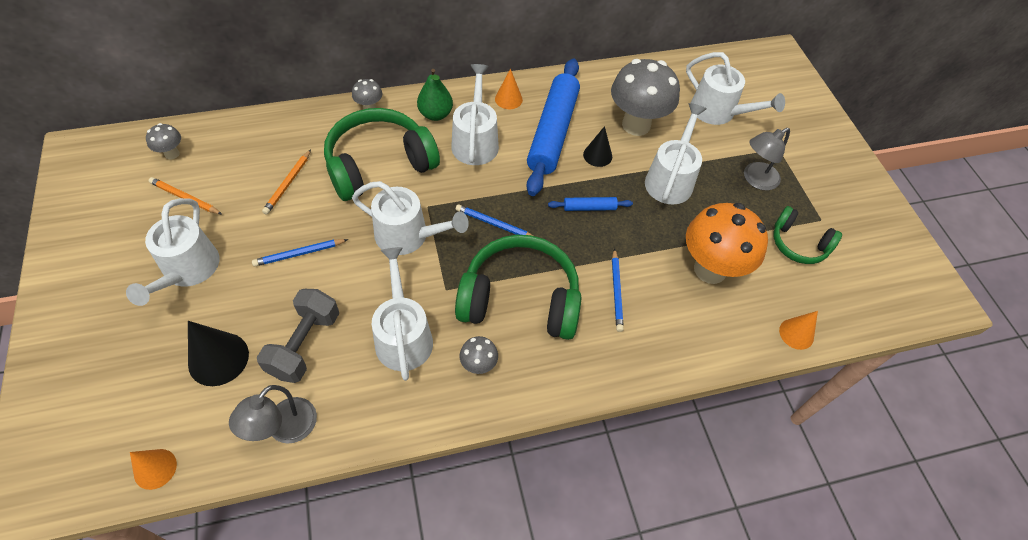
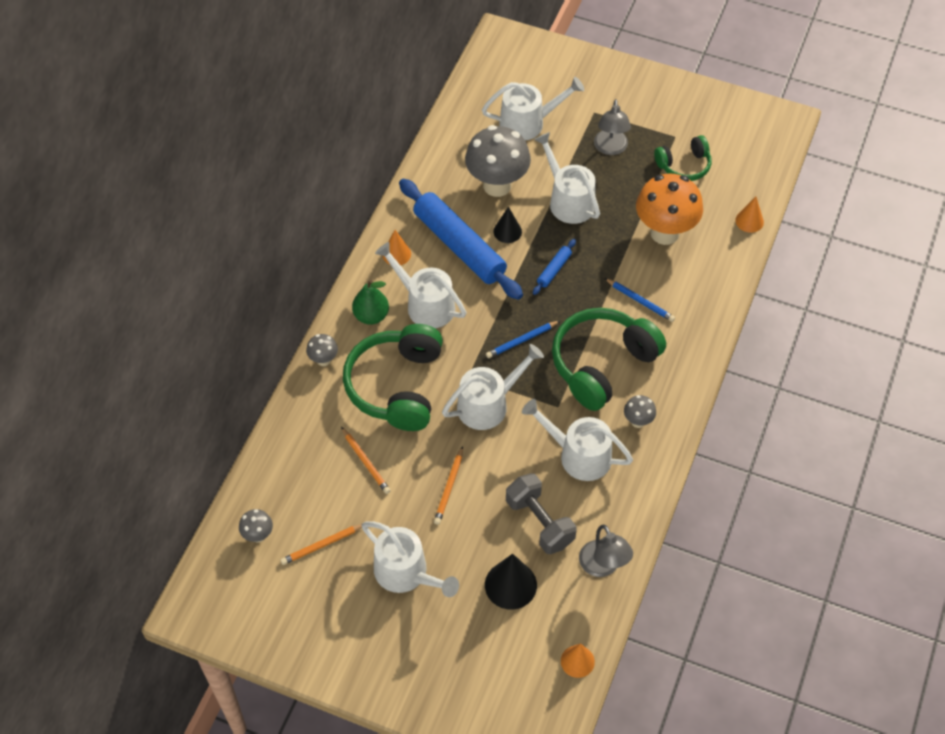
camera: 50 degrees left, 0 degrees up
blue pencil [252,239,348,267] -> orange pencil [434,446,463,525]

